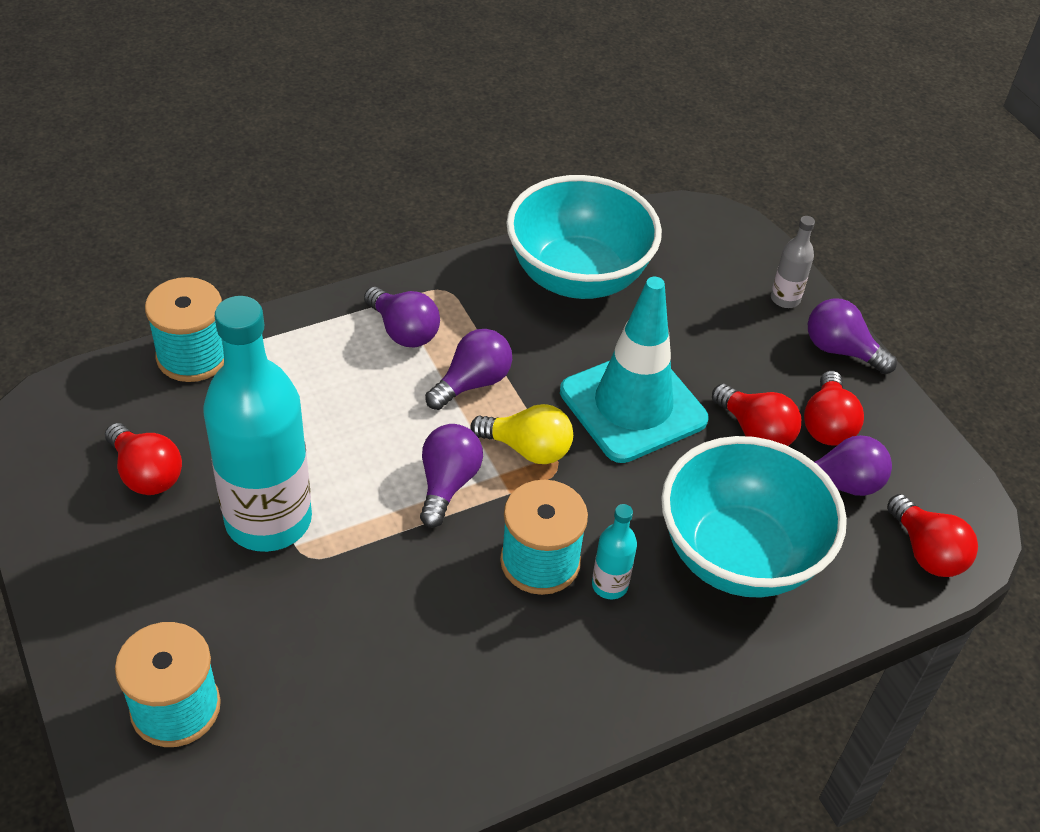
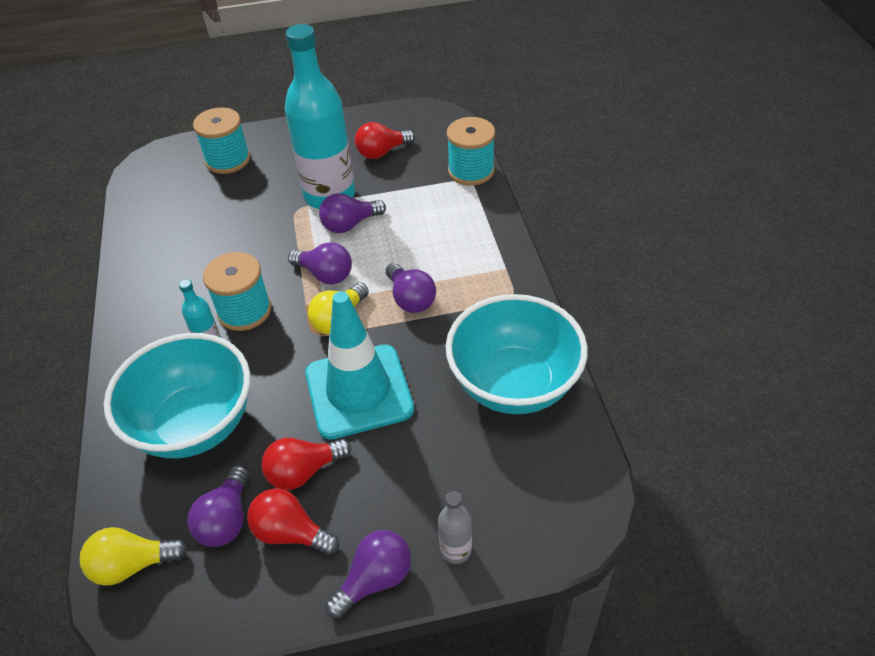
camera: 110 degrees right, 0 degrees up
purple light bulb [364,287,440,347] -> purple light bulb moved to [319,193,386,233]
red light bulb [887,494,978,577] -> yellow light bulb [80,527,188,586]

